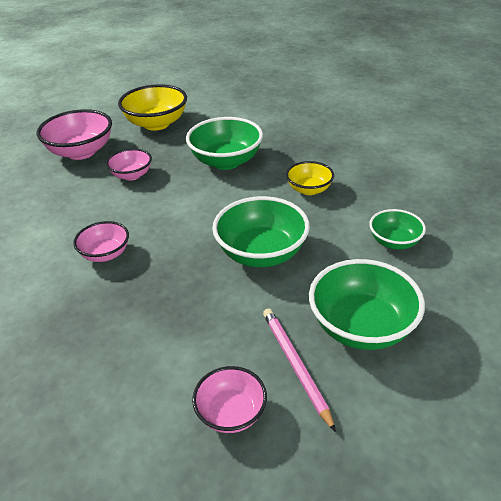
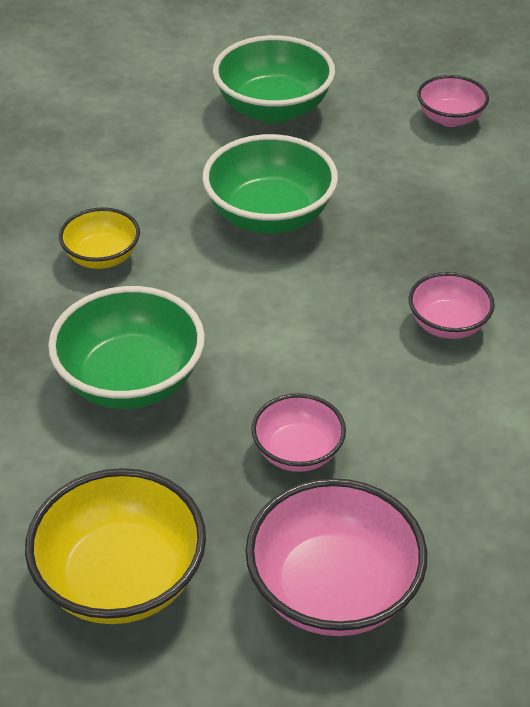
camera: 140 degrees left, 5 degrees up
pink pencil [263,309,336,432] -> none
green bowl [369,209,426,249] -> none

